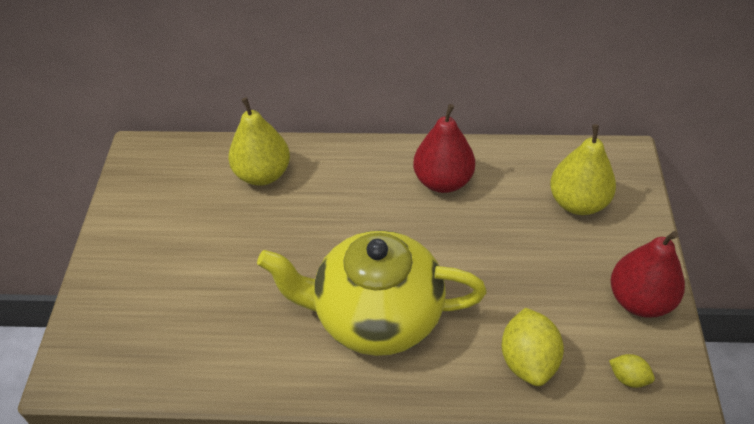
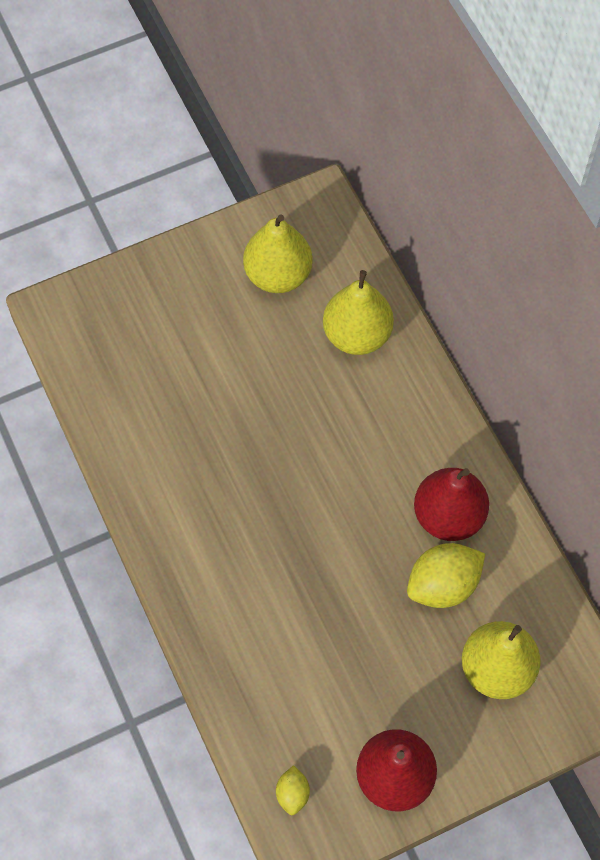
camera: 60 degrees right, 15 degrees up
yellow teapot [257,230,487,356] -> none
yellow lemon [501,308,564,386] -> yellow lemon moved to [407,543,485,608]
none -> yellow pear [243,214,313,293]

